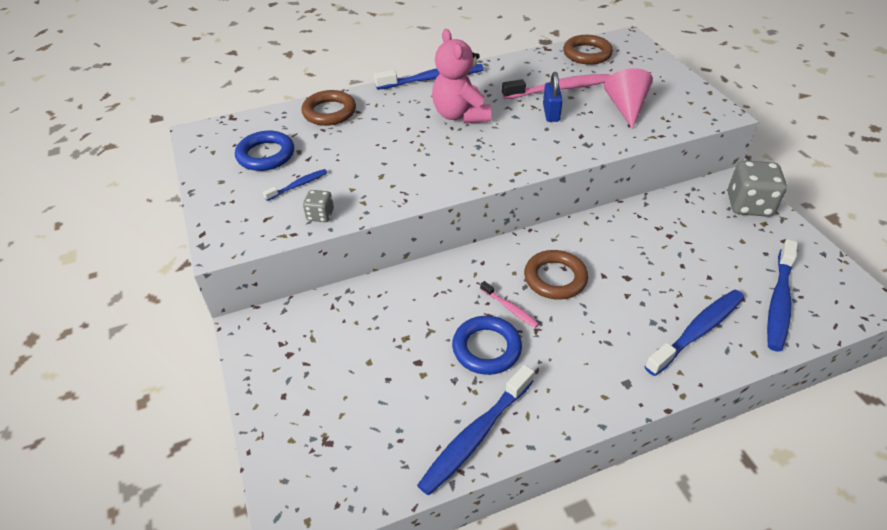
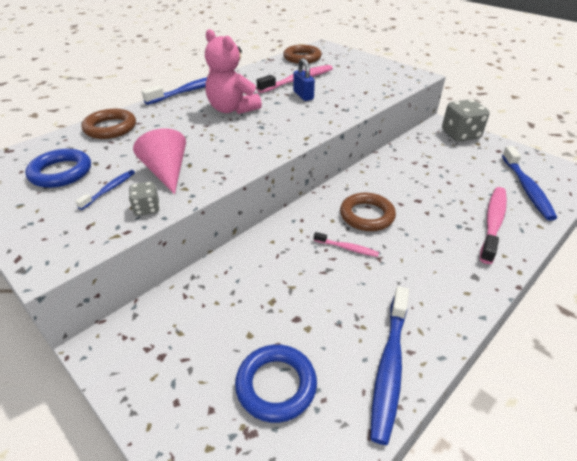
camera: 25 degrees left, 5 degrees down
blue ring [452,316,522,375] -> blue ring moved to [235,345,317,423]
pink cone [604,68,653,129] -> pink cone moved to [133,128,186,195]
blue toothbrush [645,289,744,376] -> pink toothbrush [480,187,507,264]

